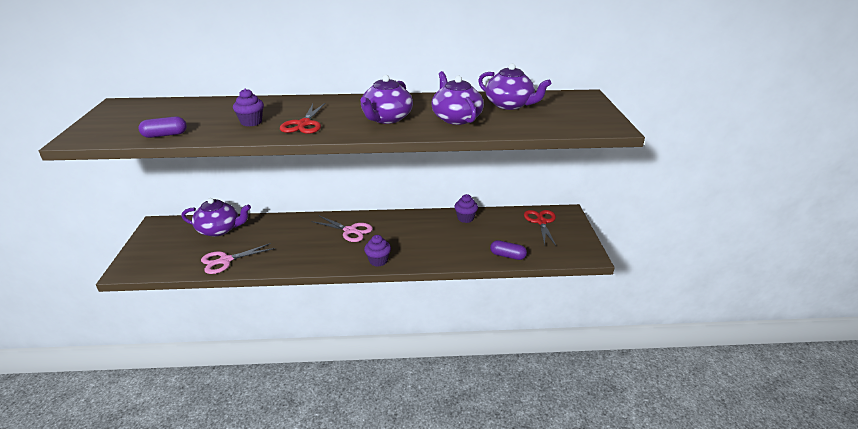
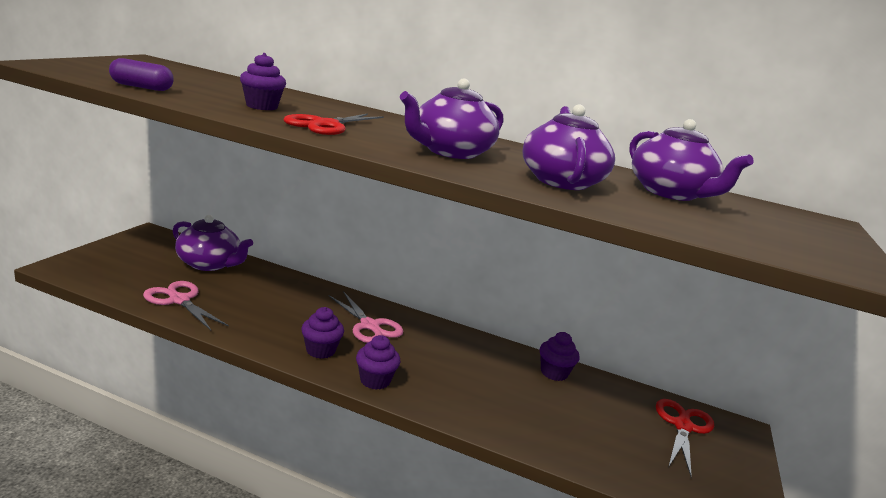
camera: 20 degrees right, 10 degrees down
pink scissors [201,243,275,274] -> pink scissors turned 45 degrees clockwise [143,281,229,331]
purple capsule [490,240,527,260] -> none
none -> purple cupcake [301,307,344,359]

